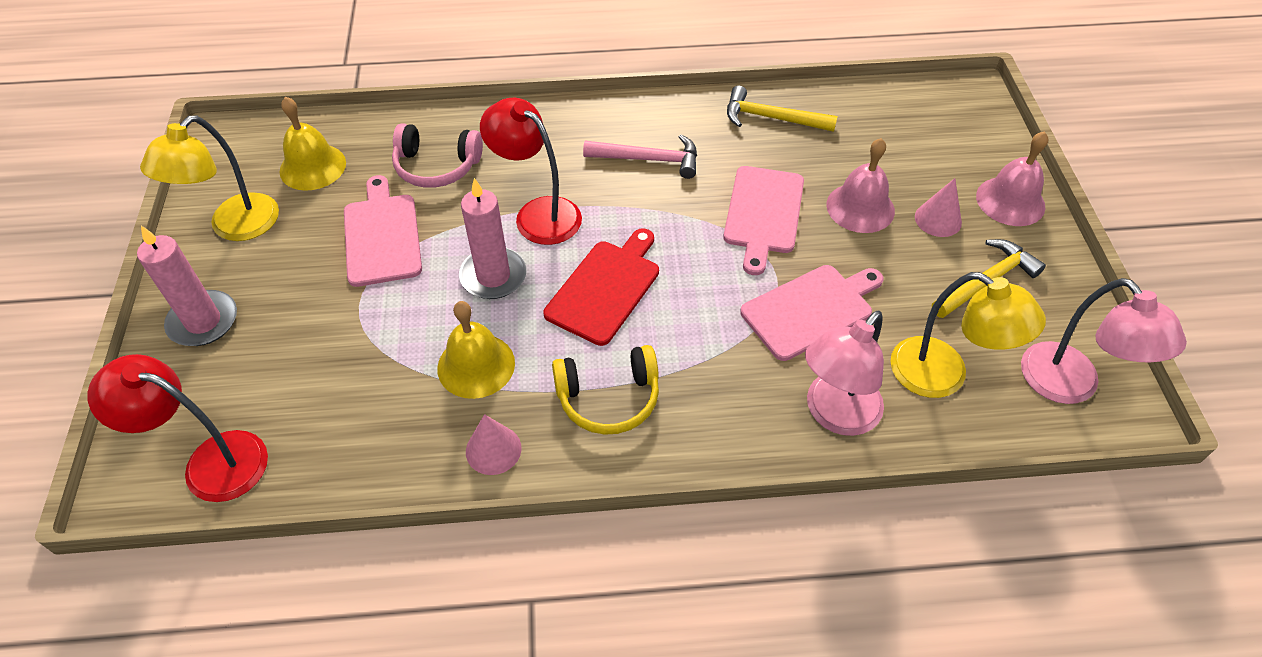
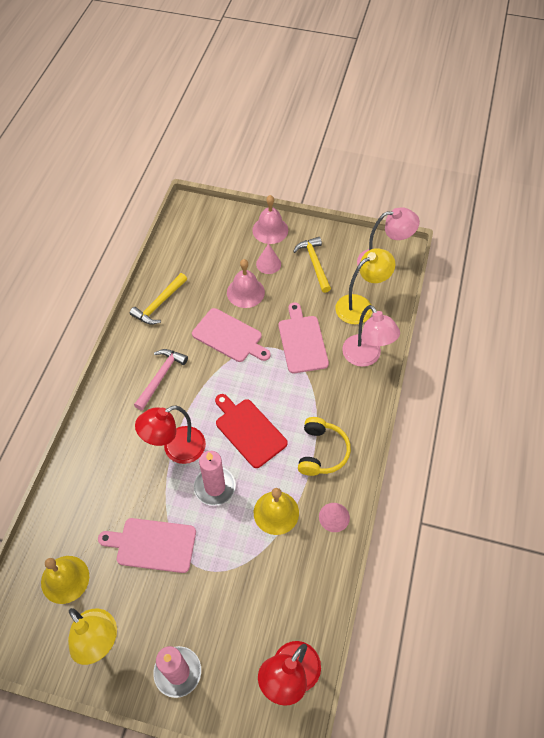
camera: 70 degrees left, 5 degrees up
pink headphones [392,123,483,188] -> none

